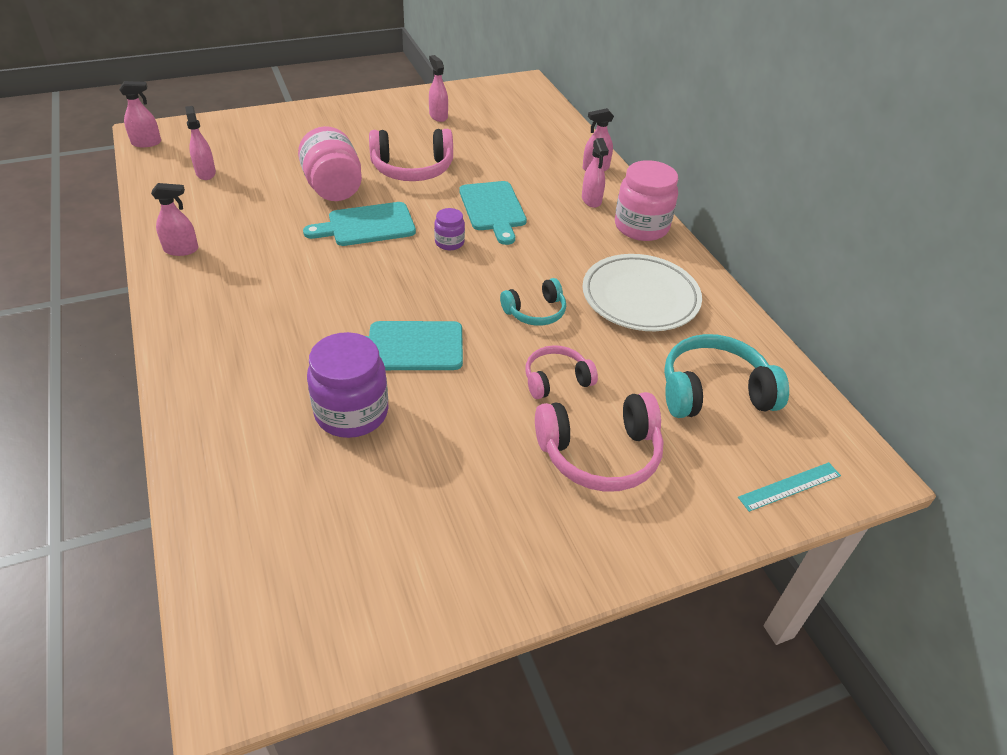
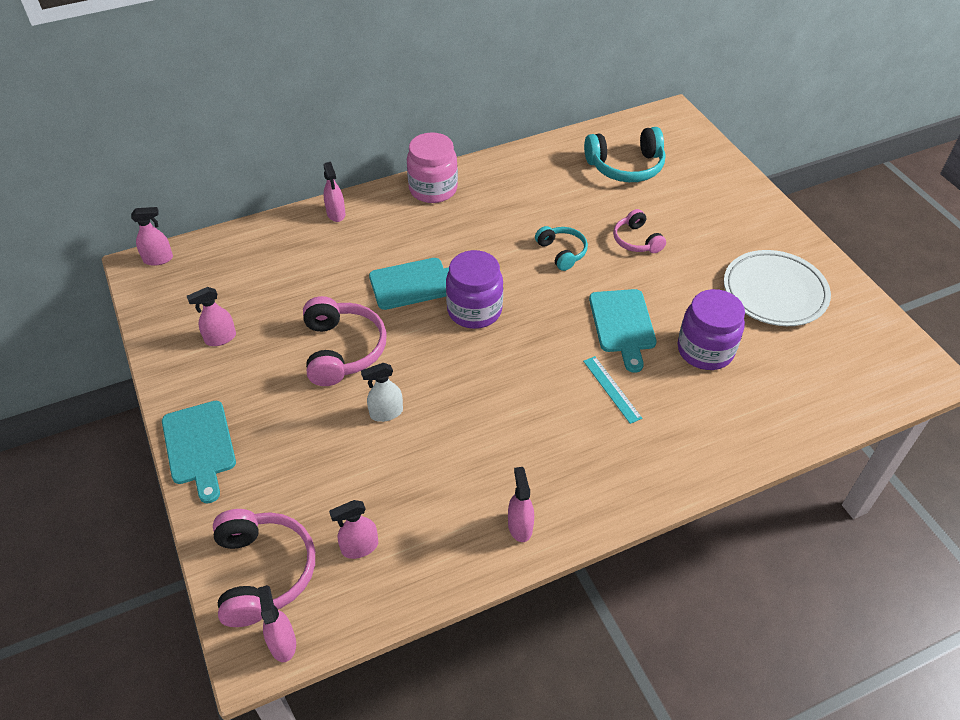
camera: 90 degrees left, 5 degrees up
pink jar [298,126,362,201] -> white spray bottle [361,363,403,422]
turquoise cutting board [303,202,416,246] -> turquoise cutting board moved to [162,401,236,503]
purple jar [434,208,465,250] -> purple jar [446,250,503,329], size x1.95
pink headphones [535,392,664,492] -> pink headphones moved to [213,509,315,627]
pink spray bottle [582,138,609,208] -> pink spray bottle moved to [131,207,173,266]
white plate [582,254,702,331] -> white plate moved to [724,250,831,326]
turquoise headphones [664,334,789,418] -> turquoise headphones turned 90 degrees counterclockwise [584,127,665,182]
turquoise ruler [738,462,841,512] -> turquoise ruler moved to [583,356,642,424]

